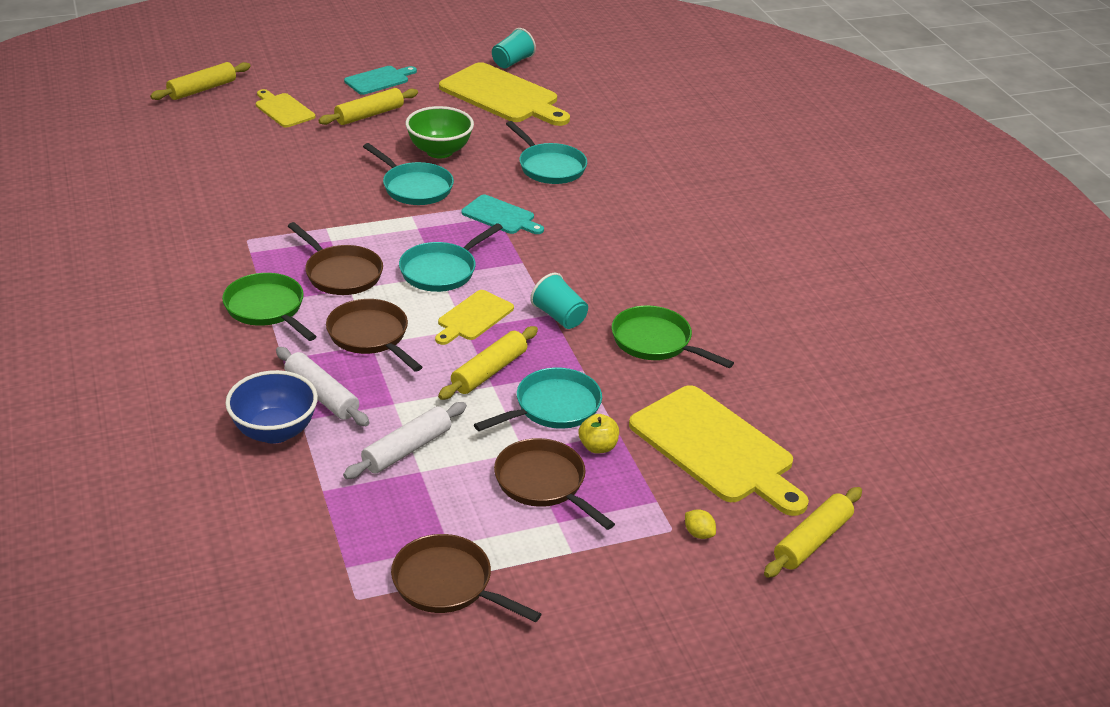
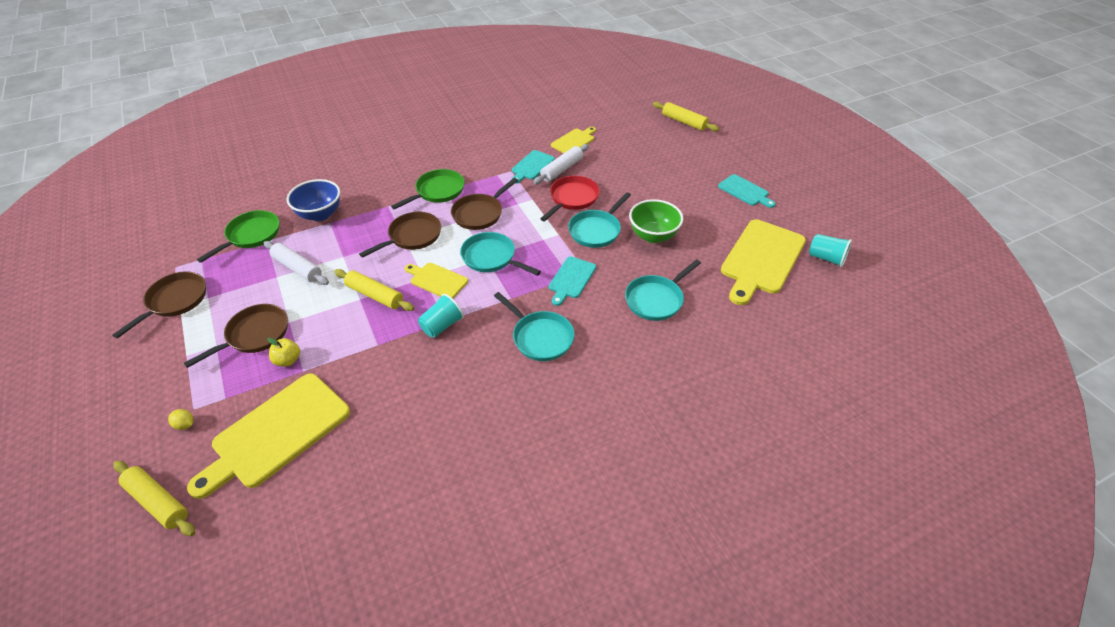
camera: 85 degrees right, 10 degrees up
yellow cutting board [256,89,315,128] -> yellow cutting board moved to [551,127,596,153]
white rolling pin [276,347,369,426] -> white rolling pin moved to [533,144,589,184]
yellow rolling pin [318,88,418,125] -> none
turquoise pan [474,367,602,431] -> turquoise pan moved to [494,292,574,361]
green pan [612,305,734,368] -> green pan moved to [197,210,279,263]
yellow lemon [685,509,716,539] -> yellow lemon turned 75 degrees clockwise [168,409,194,430]
none -> turquoise cutting board [511,150,555,184]
none -> red pan [540,176,600,221]

